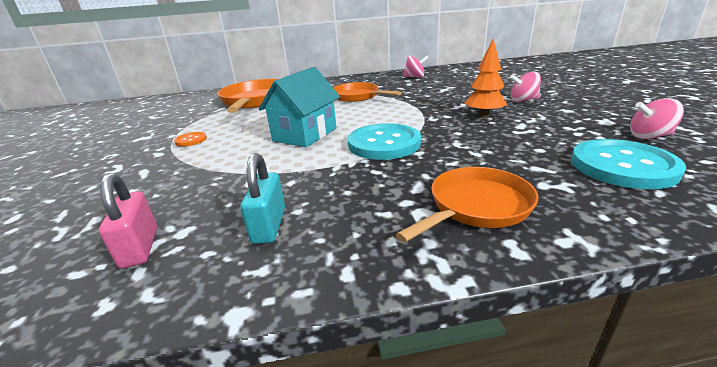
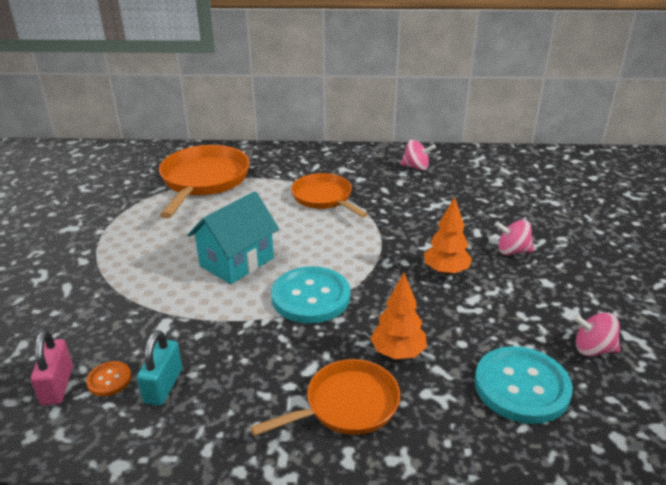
camera: 10 degrees right, 5 degrees up
orange button [174,132,207,147] -> orange button moved to [86,361,131,396]
none -> orange tree [370,273,427,359]

